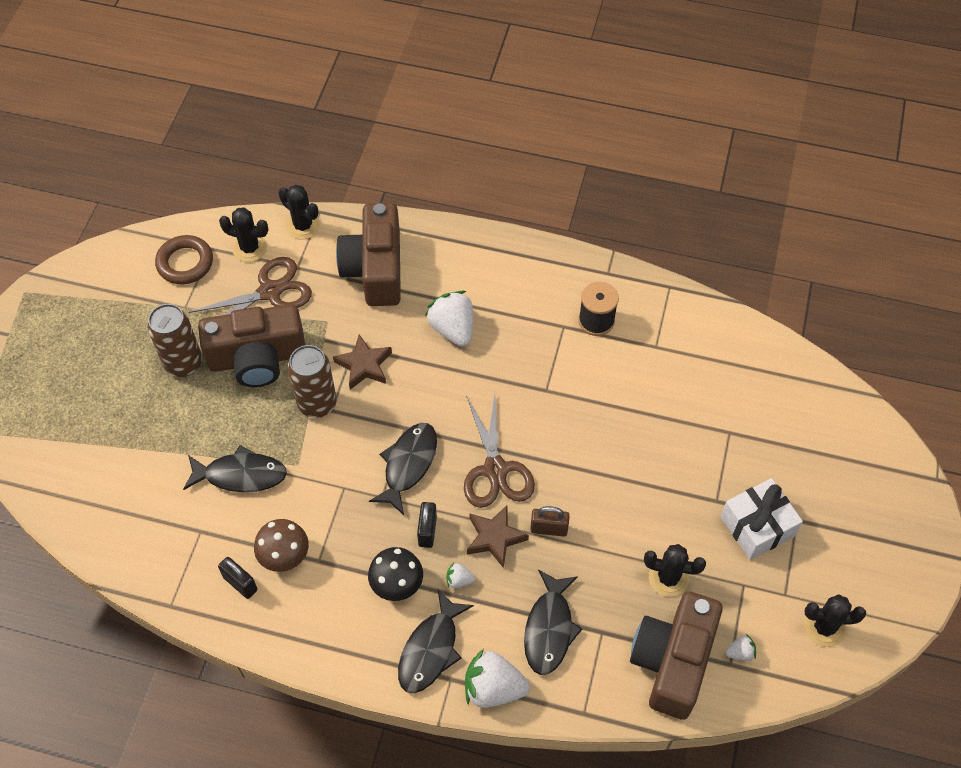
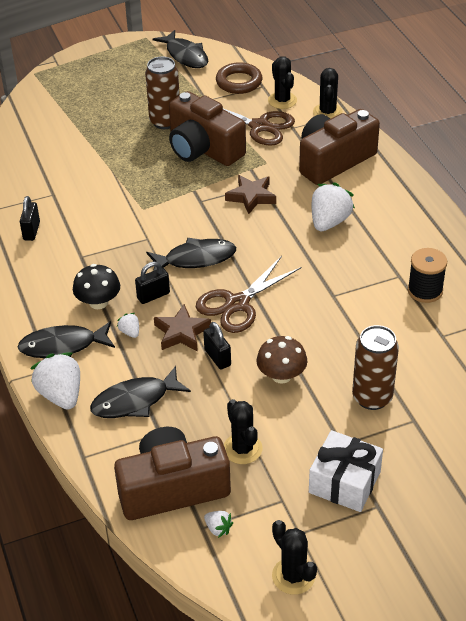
camera: 55 degrees right, 15 degrees down
black fish [183,445,287,492] -> black fish moved to [152,30,208,68]
brown mushroom [254,519,309,572] -> brown mushroom moved to [256,336,307,384]
brown can [288,345,337,418] -> brown can moved to [352,325,399,410]
brown padlock [530,506,570,537] -> black padlock [203,322,231,369]

